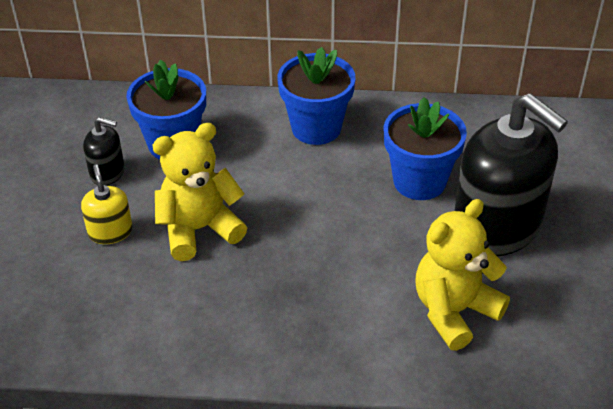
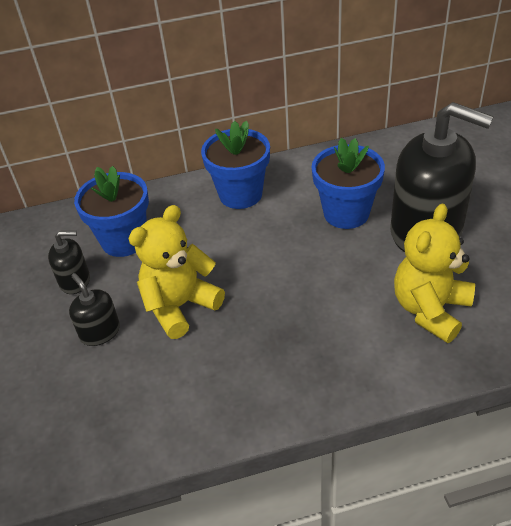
camera: 15 degrees left, 0 degrees up
yellow soap dispenser [81,164,133,244] -> black soap dispenser [69,273,120,346]

